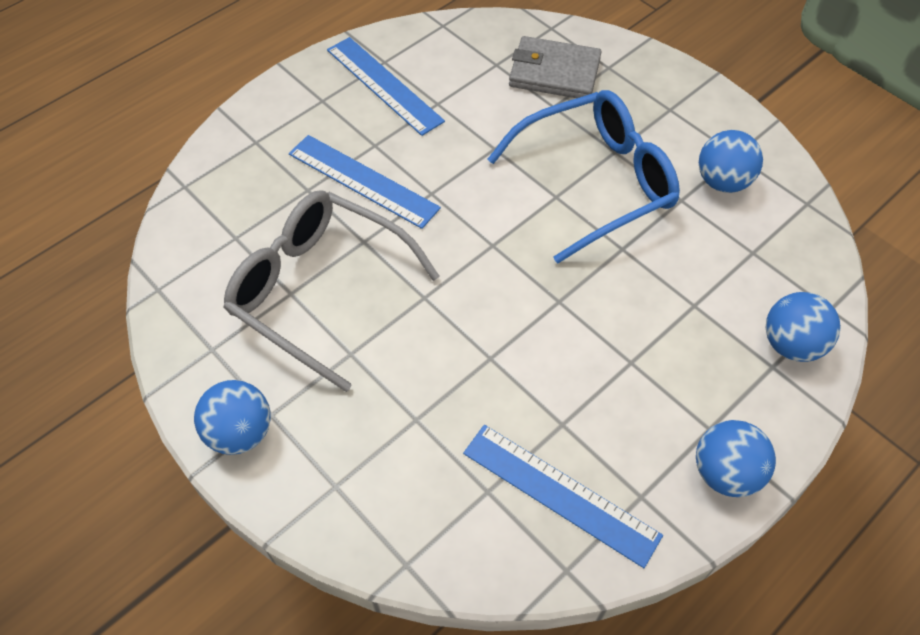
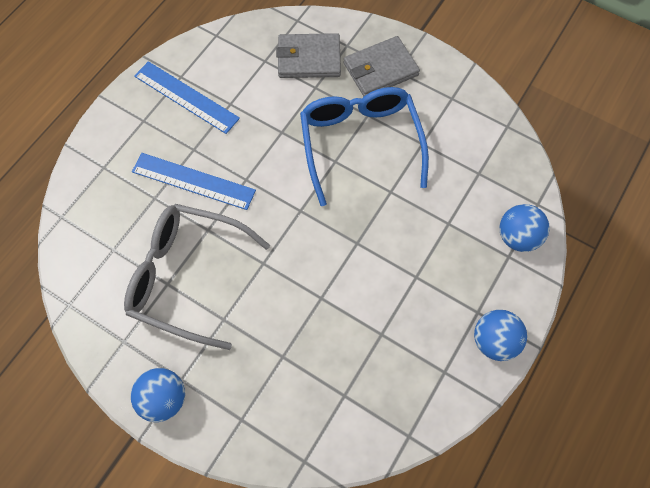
camera: 15 degrees left, 10 degrees up
blue ruler [463,425,663,568] -> none
blue glasses [487,90,680,264] -> blue glasses turned 60 degrees counterclockwise [300,87,429,206]
blue ball [699,130,763,193] -> none
none -> grey wallet [344,36,420,96]

